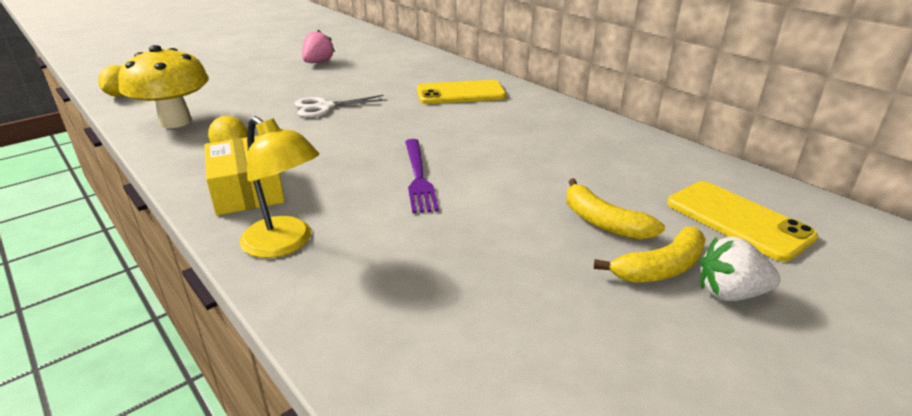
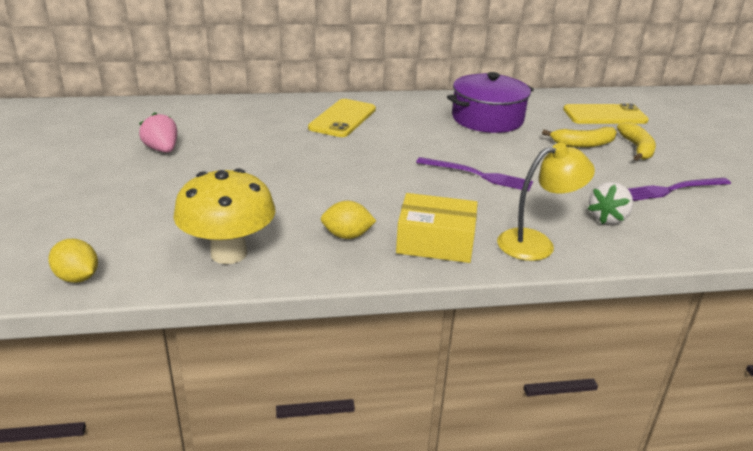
camera: 60 degrees left, 0 degrees up
white scissors [295,95,387,118] -> none
white strawberry [700,237,781,301] -> white strawberry moved to [588,182,633,224]
none -> purple pot [447,72,534,133]
none -> purple fork [628,178,731,201]

